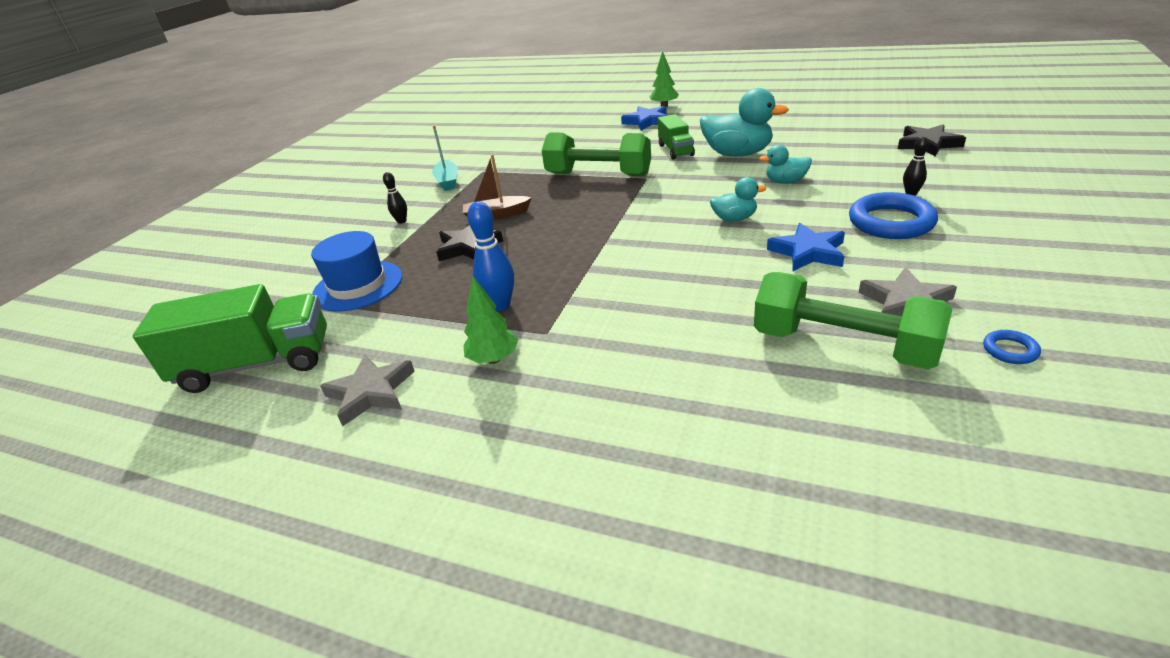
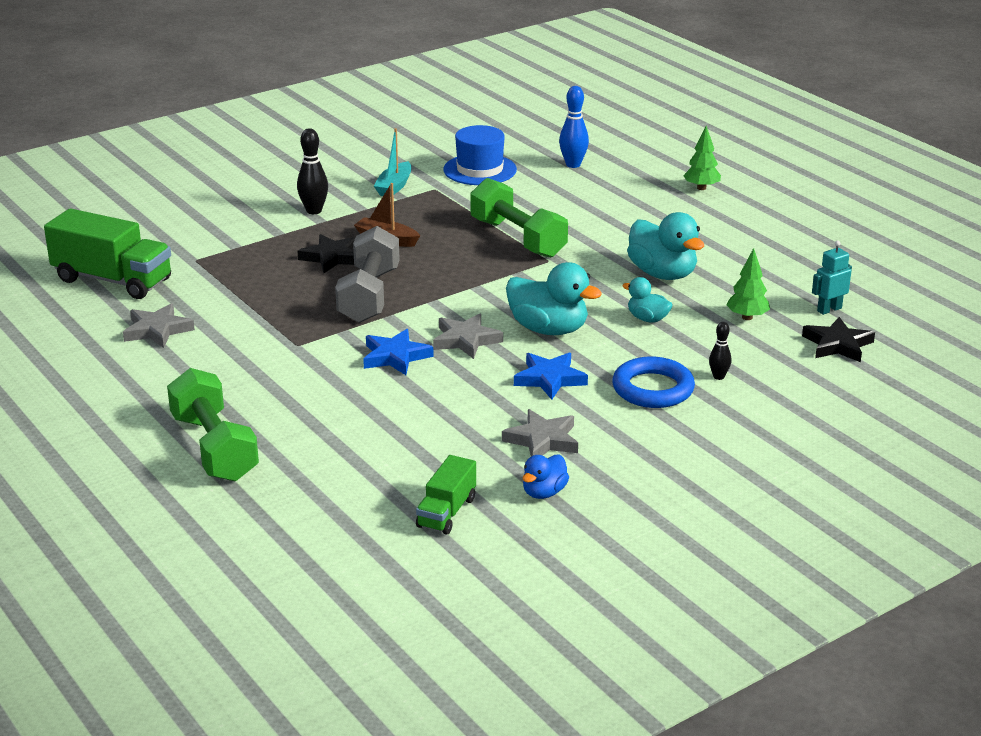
camera: 30 degrees right, 5 degrees down
blue hat [311,231,402,311] -> blue hat moved to [443,125,517,185]
black bowling pin [383,172,407,224] -> black bowling pin [297,128,328,214], size x1.68
green tree [463,275,518,364] -> green tree moved to [726,248,770,320]
blue bowling pin [467,201,514,311] -> blue bowling pin moved to [559,86,589,168]
blue star [621,106,668,131] -> blue star moved to [363,329,434,375]
green truck [658,114,695,160] -> green truck moved to [416,455,476,535]
turquoise duck [710,177,766,222] -> turquoise duck [506,262,602,335], size x1.82
green dumbbell [754,272,952,369] -> green dumbbell moved to [167,368,259,481]
blue ring [983,330,1041,364] -> blue duck [522,455,569,499]
none -> grey dumbbell [335,226,400,323]
none -> grey star [433,313,503,359]
none -> turquoise robot [812,241,852,315]

